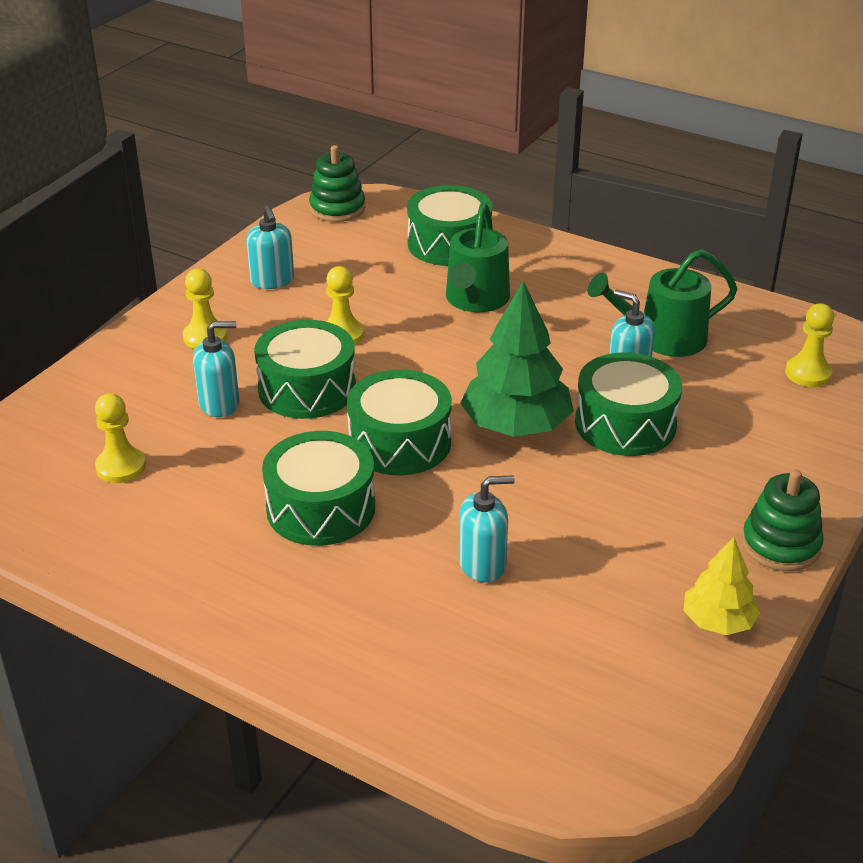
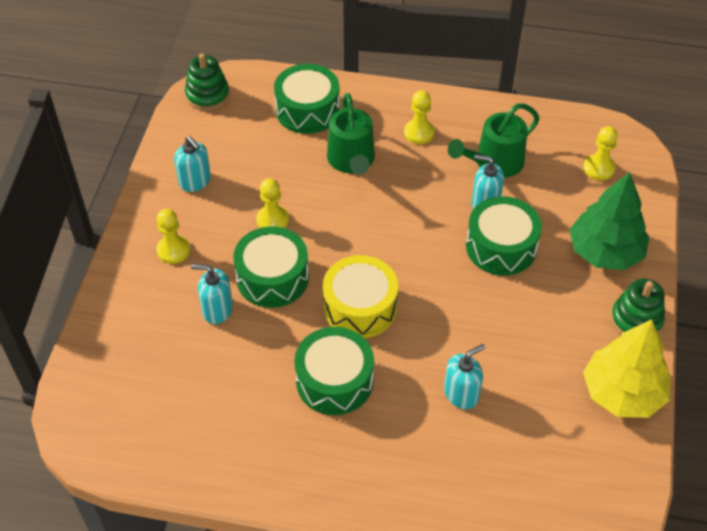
camera: 20 degrees left, 15 degrees up
yellow pawn [95,393,146,483] -> yellow pawn moved to [404,90,435,144]
turquoise soap dispenser [193,321,239,417] -> turquoise soap dispenser turned 135 degrees counterclockwise [191,264,233,324]
green drum [347,369,452,475] -> yellow drum [323,255,398,338]
green tree [460,281,574,437] -> green tree moved to [569,172,649,270]
yellow tree [684,537,761,635] -> yellow tree [583,319,671,418], size x1.74

